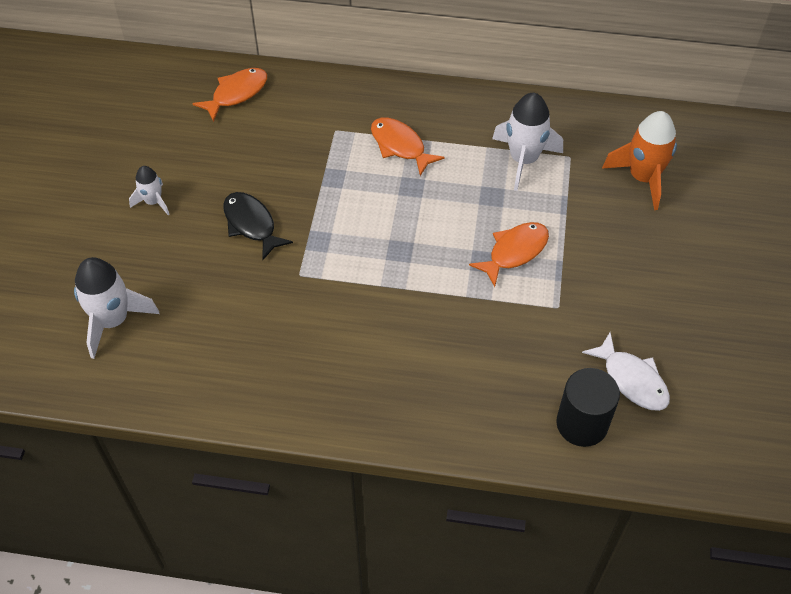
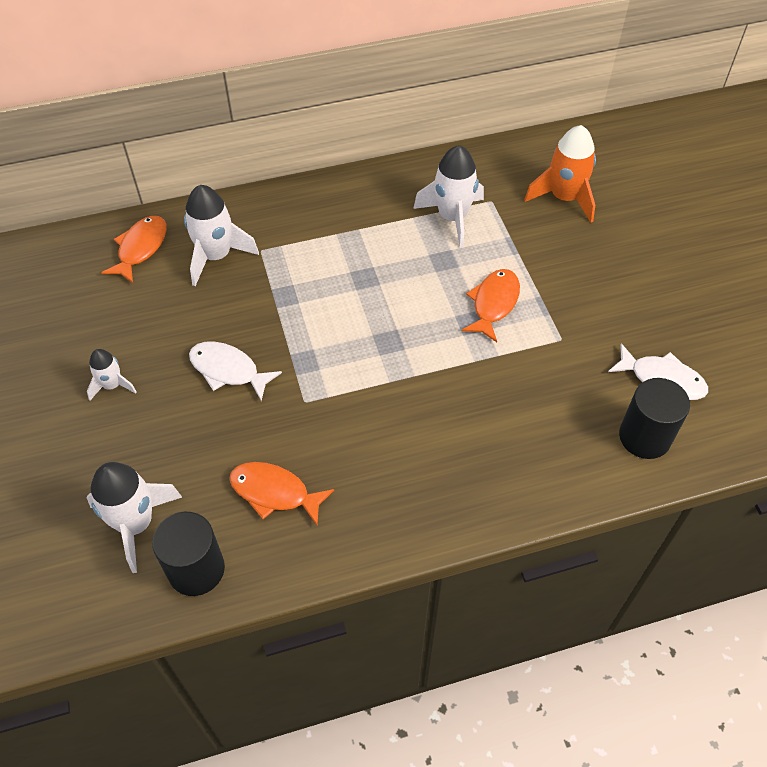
camera: 25 degrees left, 0 degrees up
black fish [223,192,293,260] -> white fish [189,341,282,401]
orange fish [371,117,445,176] -> orange fish moved to [229,462,334,525]
none -> black cylinder [152,512,225,596]
none -> white rocket [184,185,259,286]

